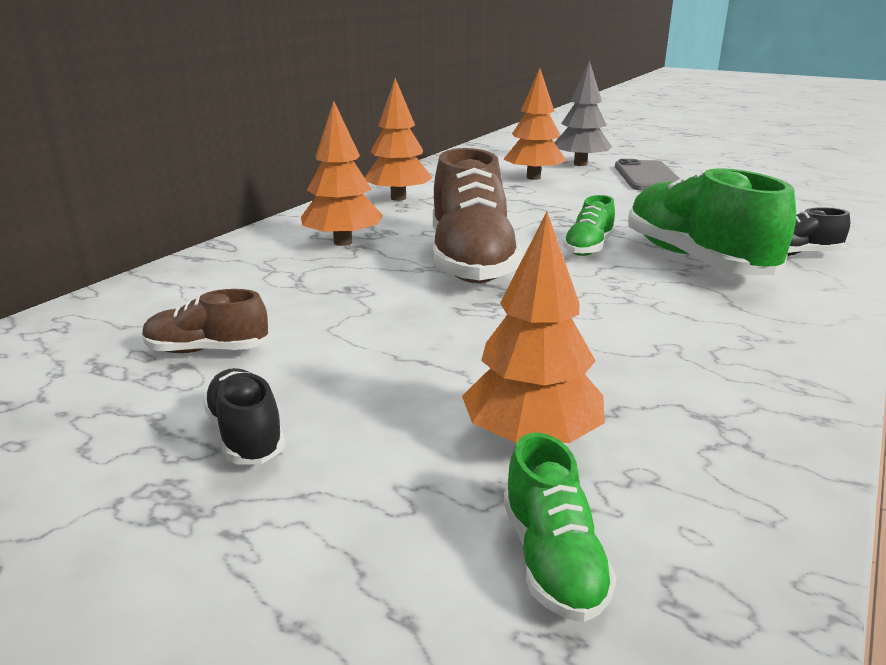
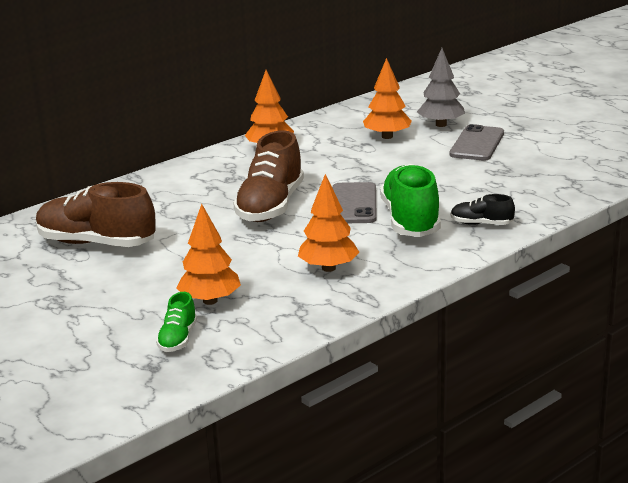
camera: 20 degrees right, 0 degrees up
brown shoe [142,289,268,353] -> brown shoe [36,182,156,247], size x2.05
black shoe [202,368,285,464] -> none
orange tree [301,101,383,246] -> orange tree moved to [298,174,359,272]
green shoe [563,195,615,256] -> grey phone [332,182,377,223]

